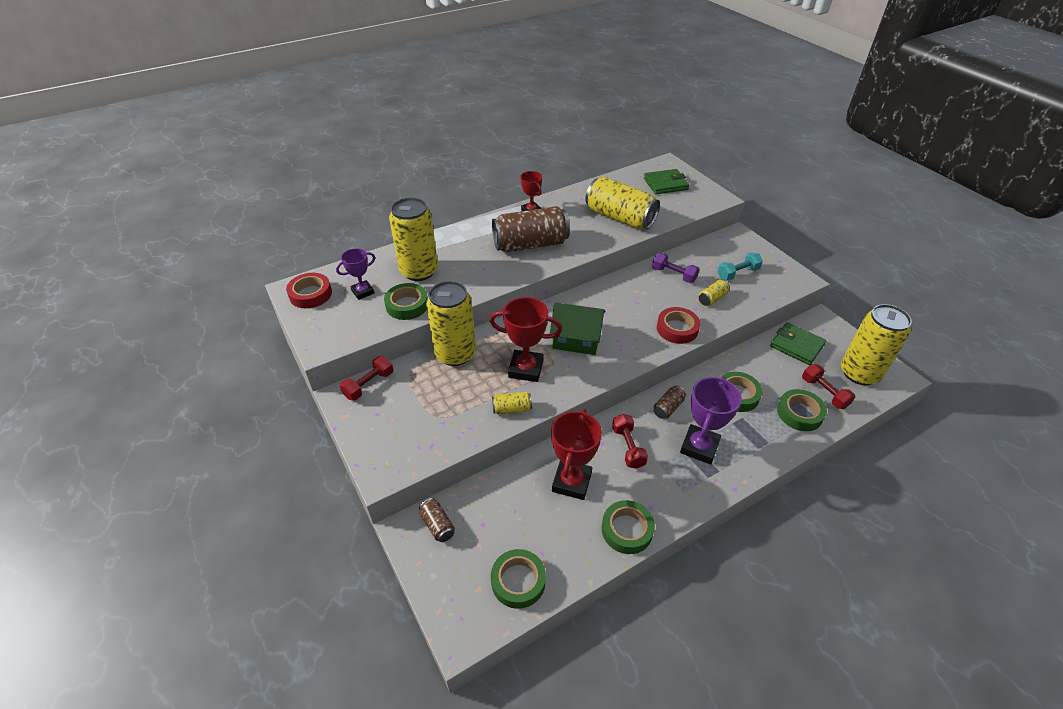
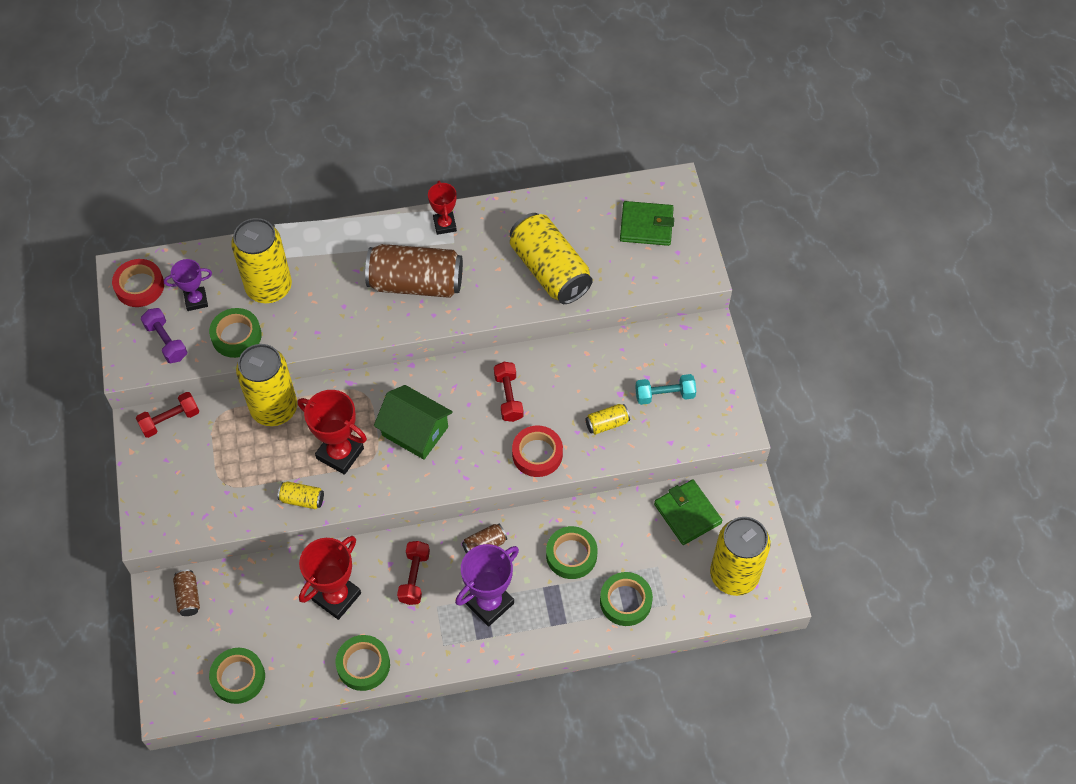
camera: 20 degrees right, 15 degrees up
purple dumbbell [652,253,699,283] -> purple dumbbell moved to [141,308,187,363]
red dumbbell [802,364,855,409] -> red dumbbell moved to [494,362,523,422]

